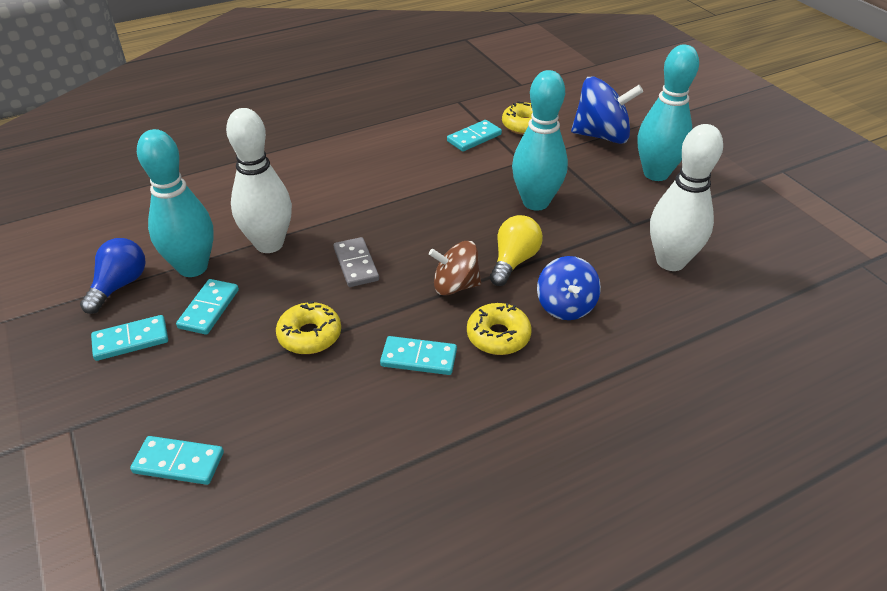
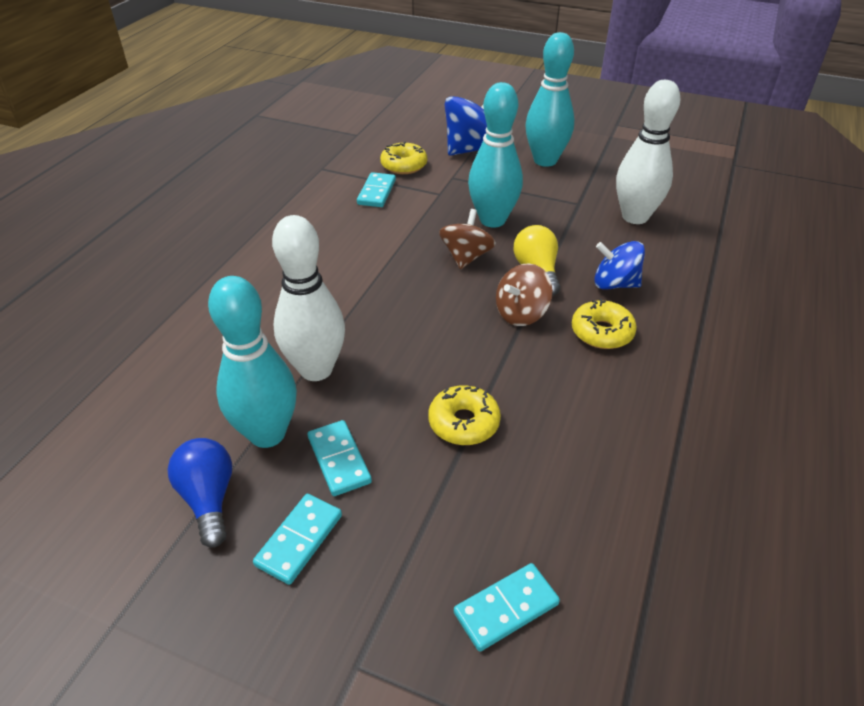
camera: 40 degrees left, 0 degrees up
grey domino [334,237,379,287] -> none
turquoise domino [380,336,457,375] -> none
blue spinning top [537,256,601,320] -> blue spinning top turned 150 degrees clockwise [594,241,645,290]
none -> brown spinning top [439,209,496,269]

